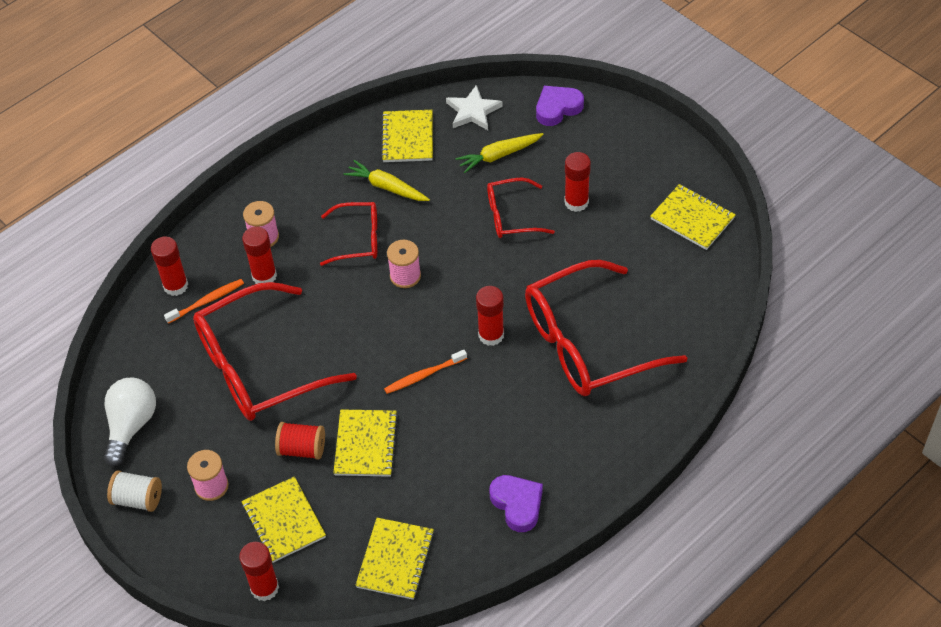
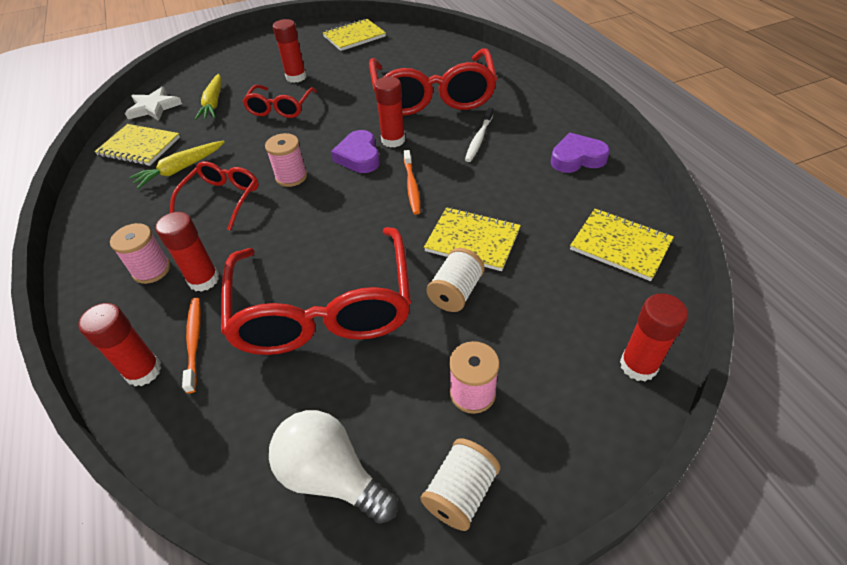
camera: 70 degrees left, 5 degrees down
yellow notebook [241,477,326,563] -> none
red spool [275,422,325,460] -> white spool [426,248,485,312]
purple heart [536,86,584,126] -> purple heart moved to [331,130,380,173]
none -> white toothbrush [465,108,493,162]

